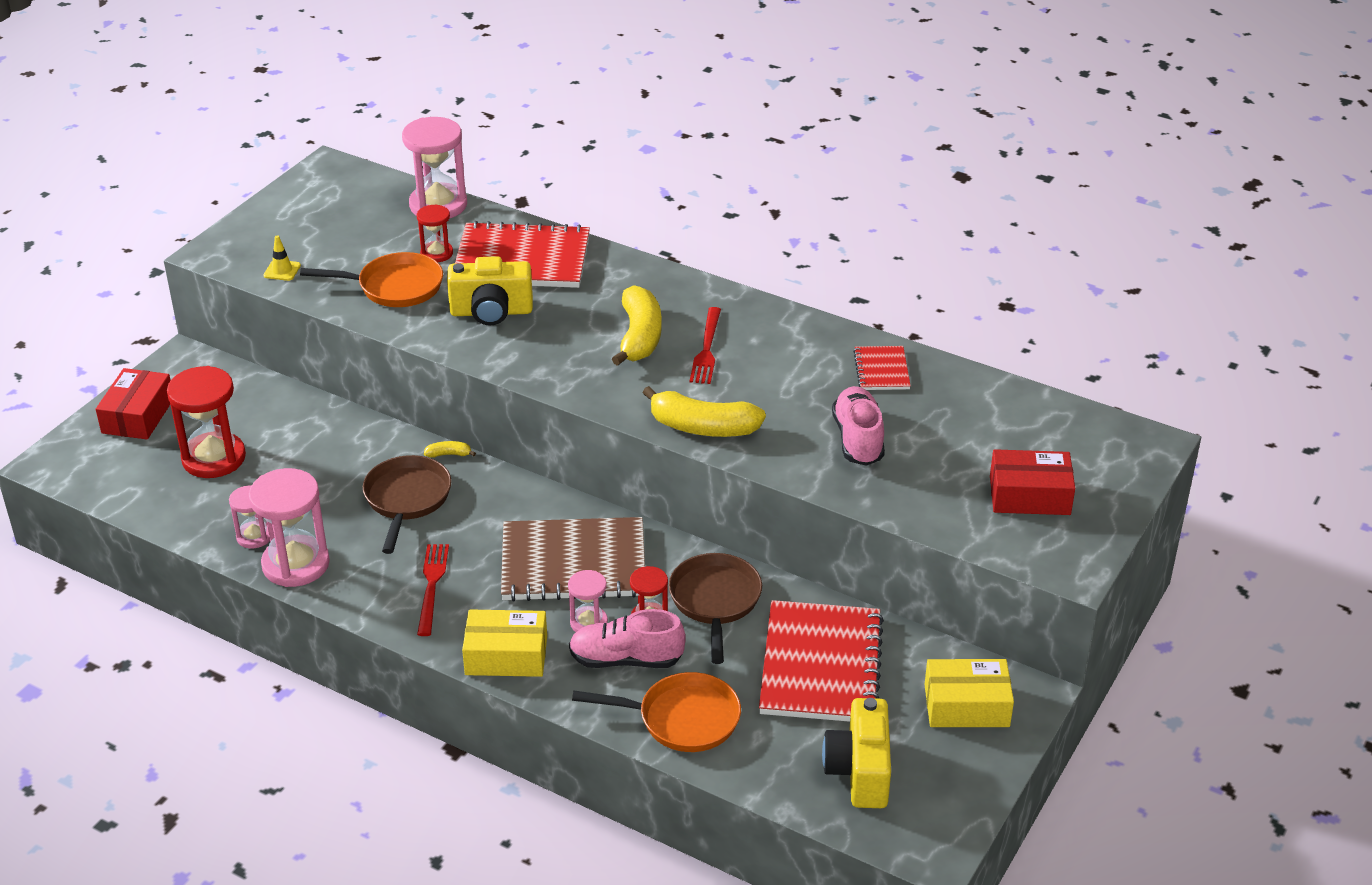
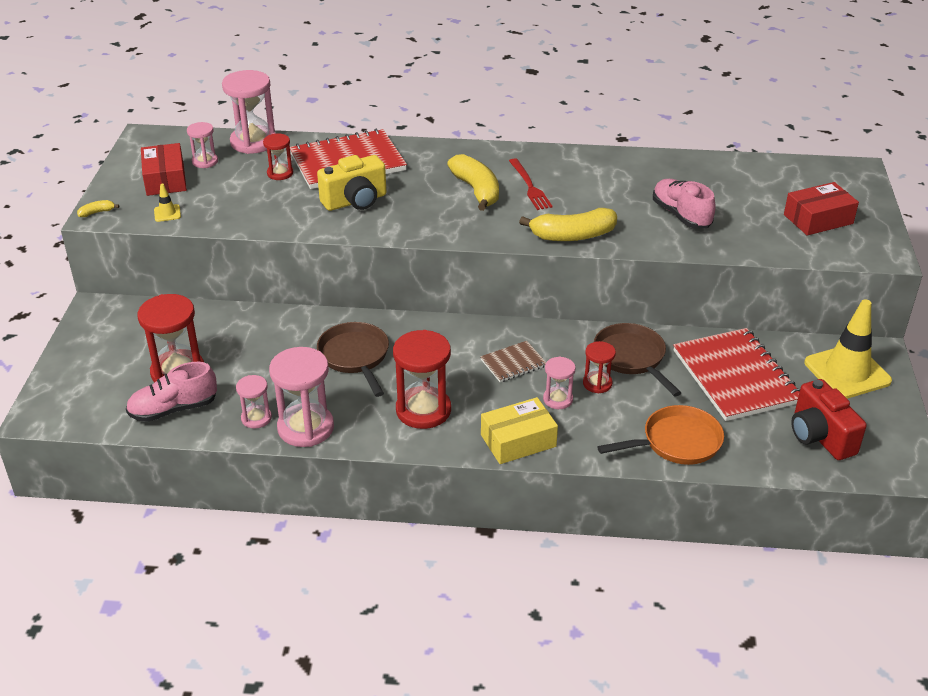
camera: 25 degrees left, 0 degrees up
red box [96,368,171,439] -> red box moved to [141,143,187,196]
orange pan [300,252,443,307] -> none
red fork [417,544,449,636] -> red hourglass [393,330,451,429]
yellow banana [424,441,476,458] -> yellow banana moved to [77,200,119,217]
brown notebook [501,517,645,602] -> brown notebook [480,341,546,382], size x0.48
pink shoe [569,609,686,668] -> pink shoe moved to [126,362,217,422]
yellow camera [822,698,891,808] -> red camera [791,379,867,460]
red notebook [853,346,911,390] -> none
yellow box [924,659,1014,727] -> yellow traffic cone [804,299,892,399]
none -> pink hourglass [187,122,218,168]

